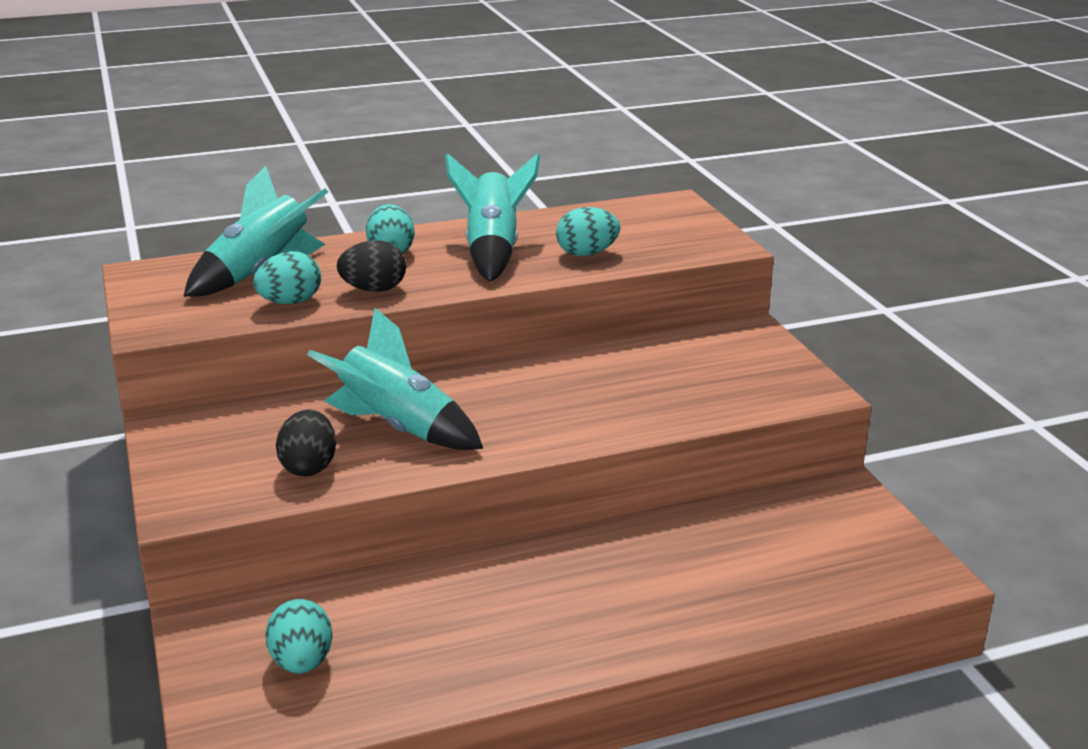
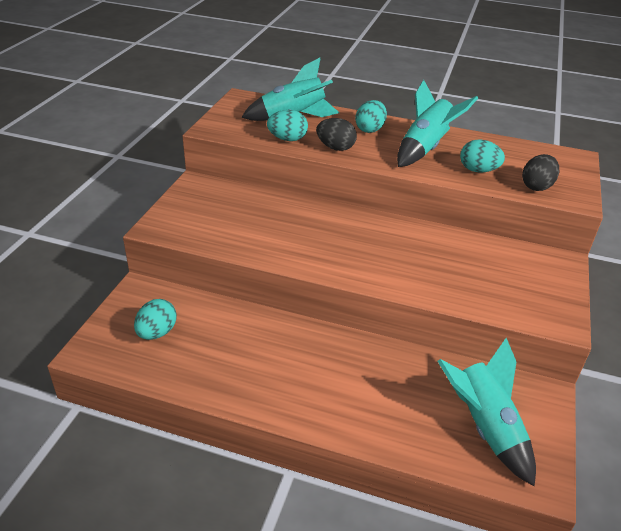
camera: 35 degrees right, 10 degrees up
black egg [276,409,336,477] -> black egg moved to [522,154,559,191]
turquoise rocket [307,308,483,450] -> turquoise rocket moved to [437,338,536,487]

